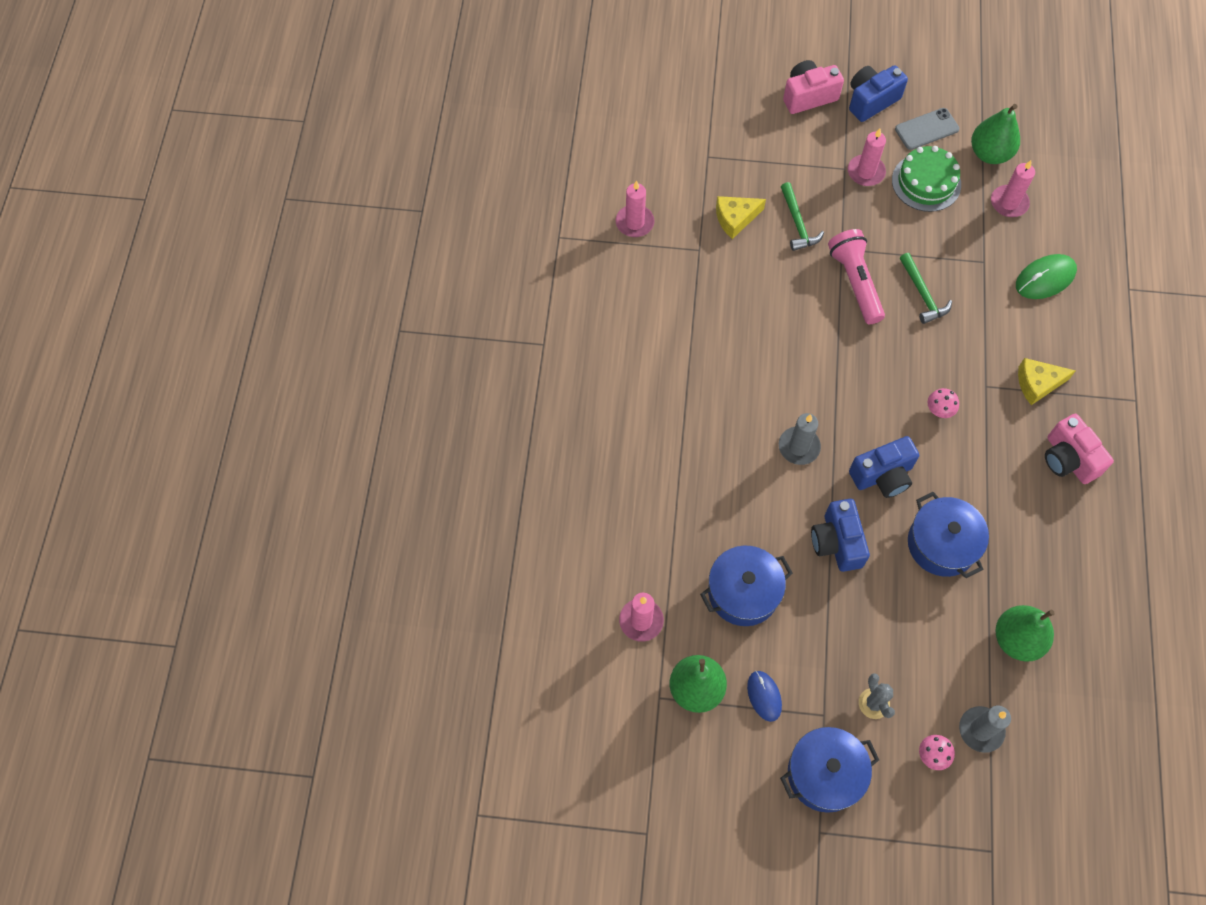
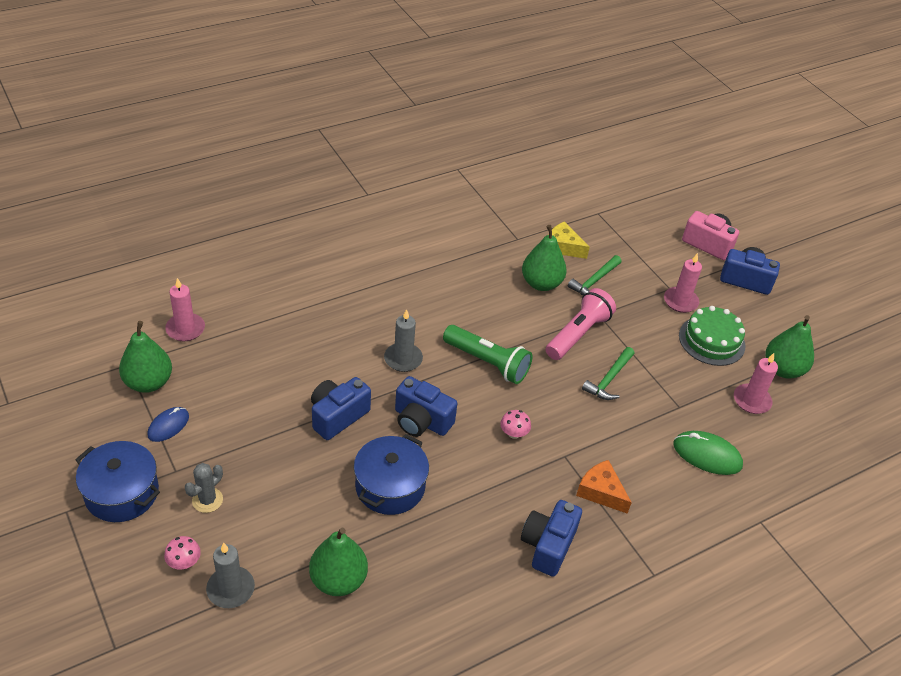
camera: 50 degrees right, 20 degrees down
pink candle [616,181,654,237] -> none
blue pot [700,546,793,626] -> none
grey phone [895,108,959,150] -> none
yellow cheese [1018,358,1076,405] -> orange cheese [576,460,632,514]
pink camera [1045,414,1114,484] -> blue camera [521,500,582,577]
none -> green flashlight [443,325,533,384]
none -> green pear [522,225,567,291]

